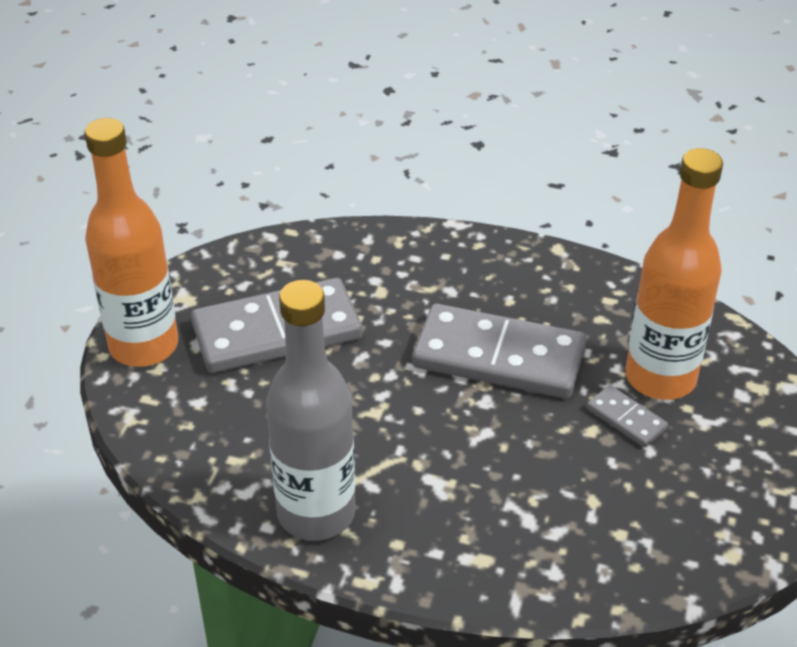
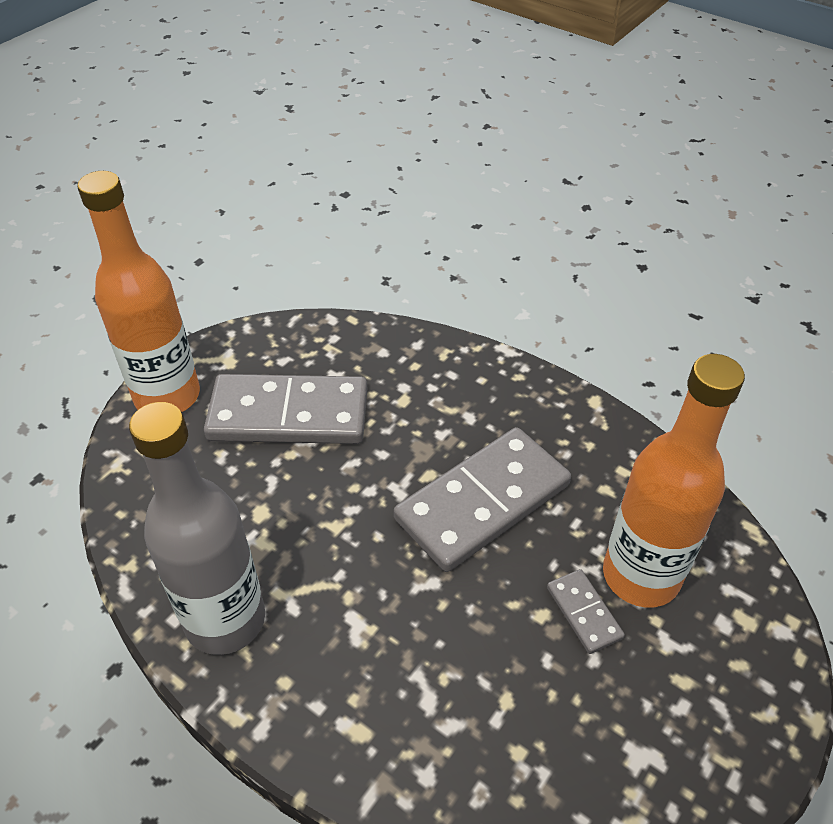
camera: 20 degrees right, 5 degrees up
grey domino [412,304,586,399] -> grey domino turned 75 degrees counterclockwise [394,427,571,572]

